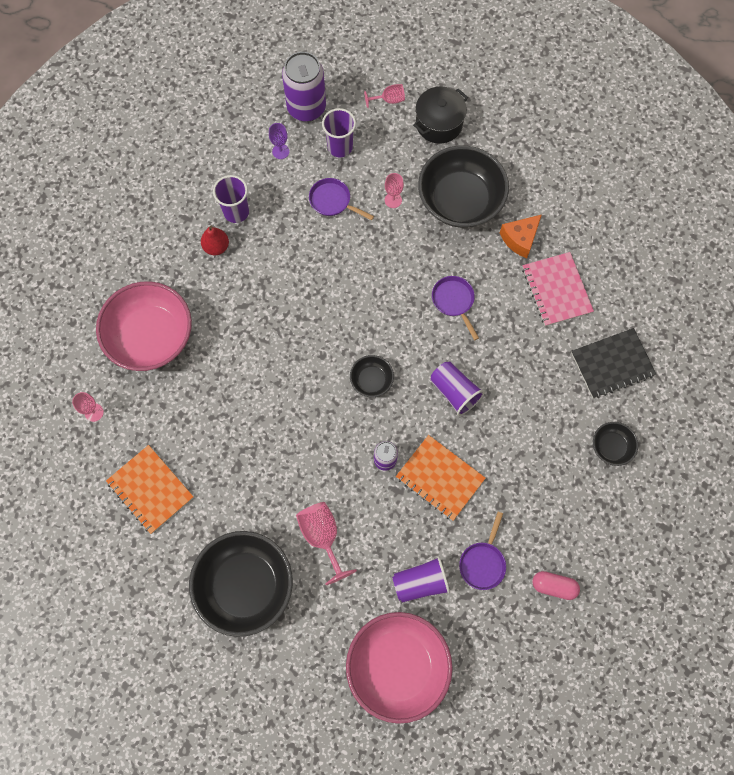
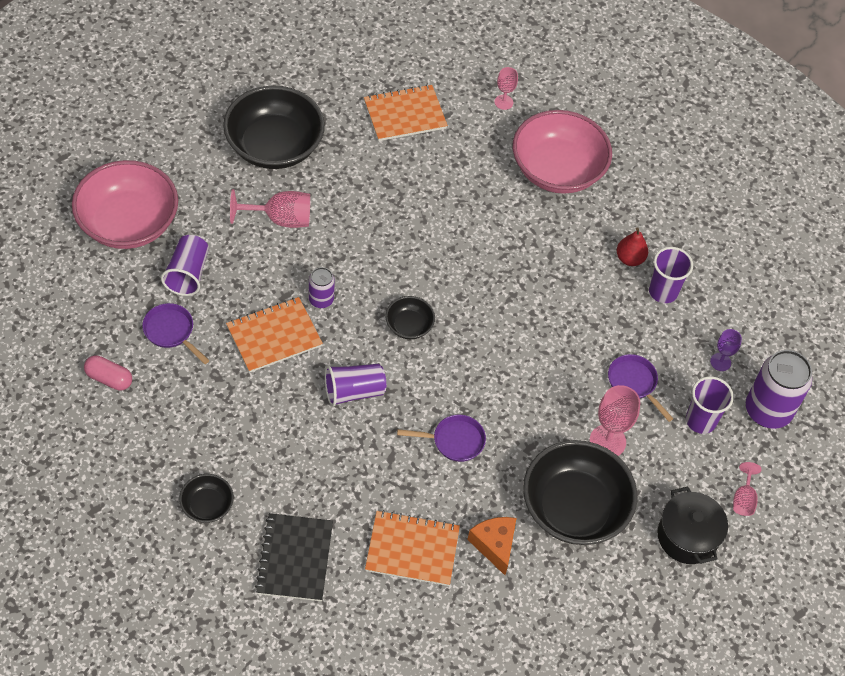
camera: 110 degrees right, 15 degrees down
purple pan [309,178,374,220] -> purple pan turned 90 degrees counterclockwise [608,354,673,422]
pink goblet [385,173,404,208] -> pink goblet [590,385,640,456], size x1.70
pink notebook [522,252,594,326] -> orange notebook [365,510,460,586]
pink capsule [532,571,580,600] -> pink capsule turned 75 degrees clockwise [84,355,132,391]

